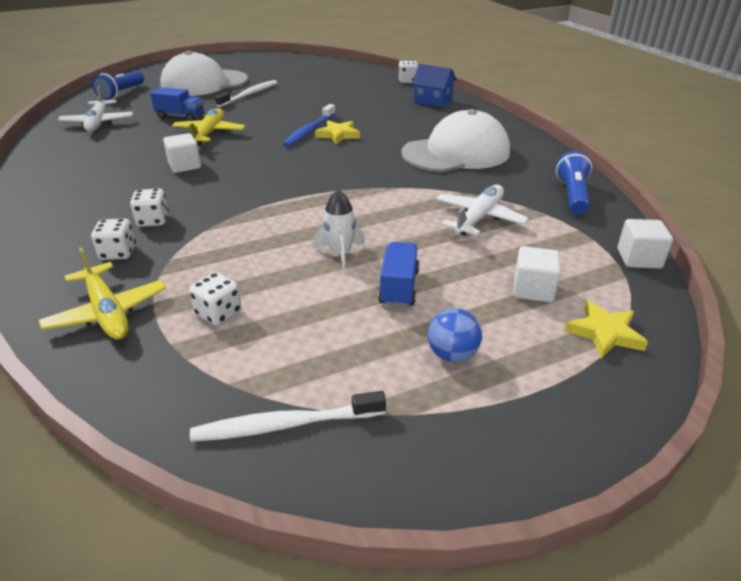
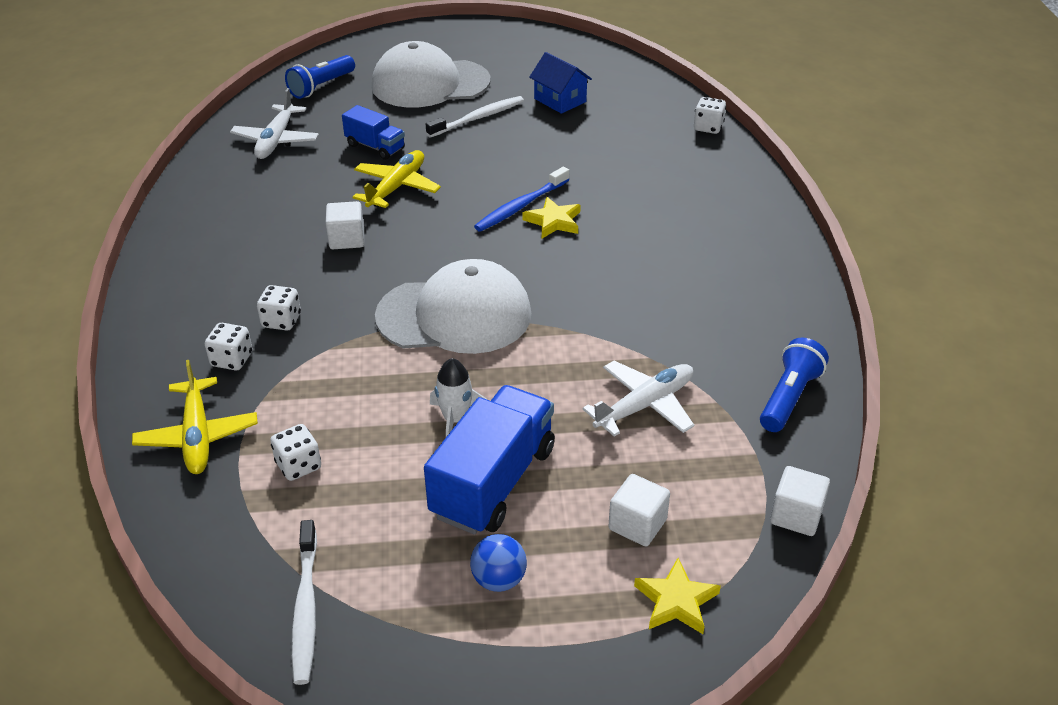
camera: 20 degrees right, 5 degrees up
white toothbrush [190,391,386,442] -> white toothbrush turned 105 degrees counterclockwise [291,520,317,685]
blue truck [378,242,420,307] -> blue truck [424,385,555,535], size x1.79
white cap [401,109,510,172] -> white cap moved to [375,259,531,354]
blue house [412,64,457,107] -> blue house moved to [530,52,592,114]

